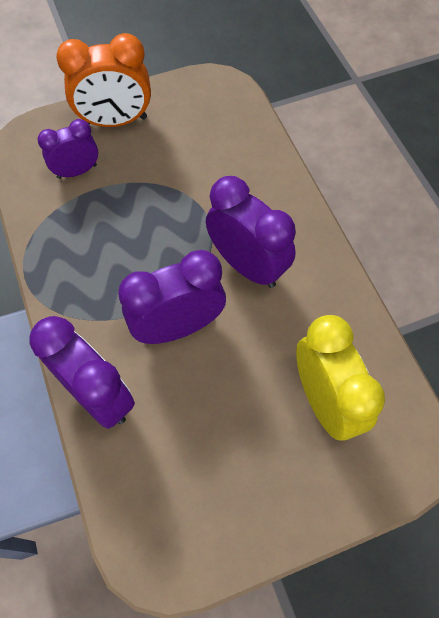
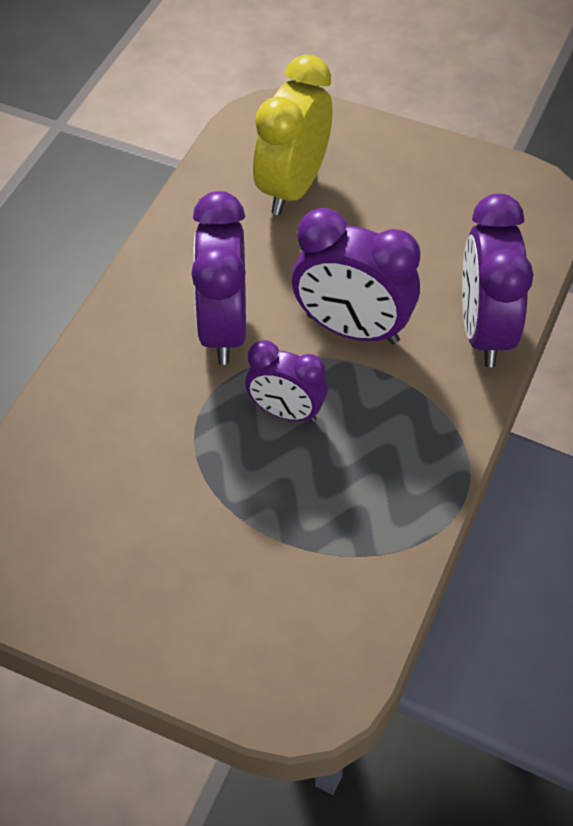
camera: 135 degrees left, 10 degrees down
purple clock [37,119,98,179] -> purple clock moved to [245,340,327,423]
orange clock [56,33,151,127] -> none

